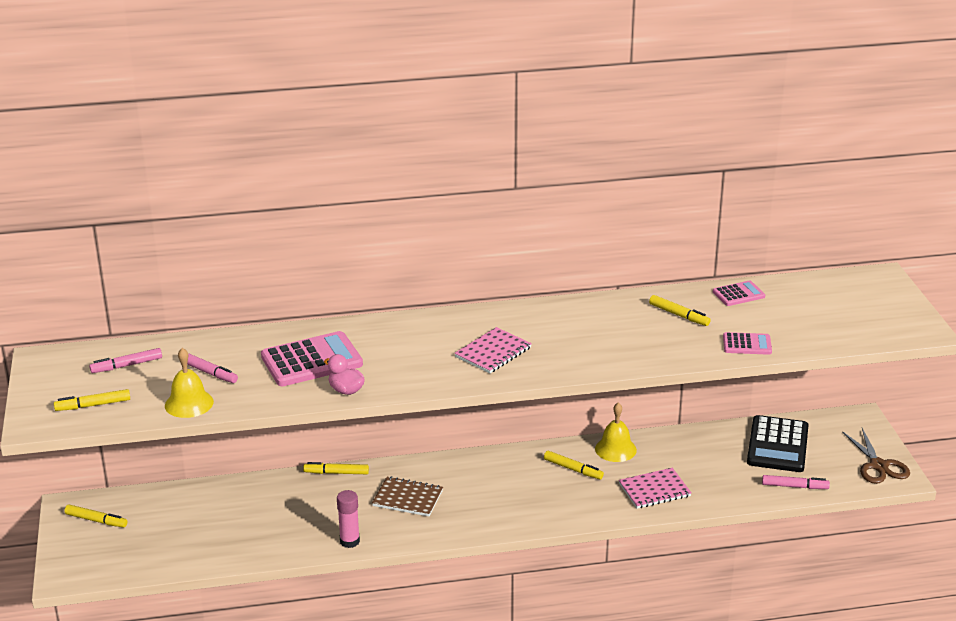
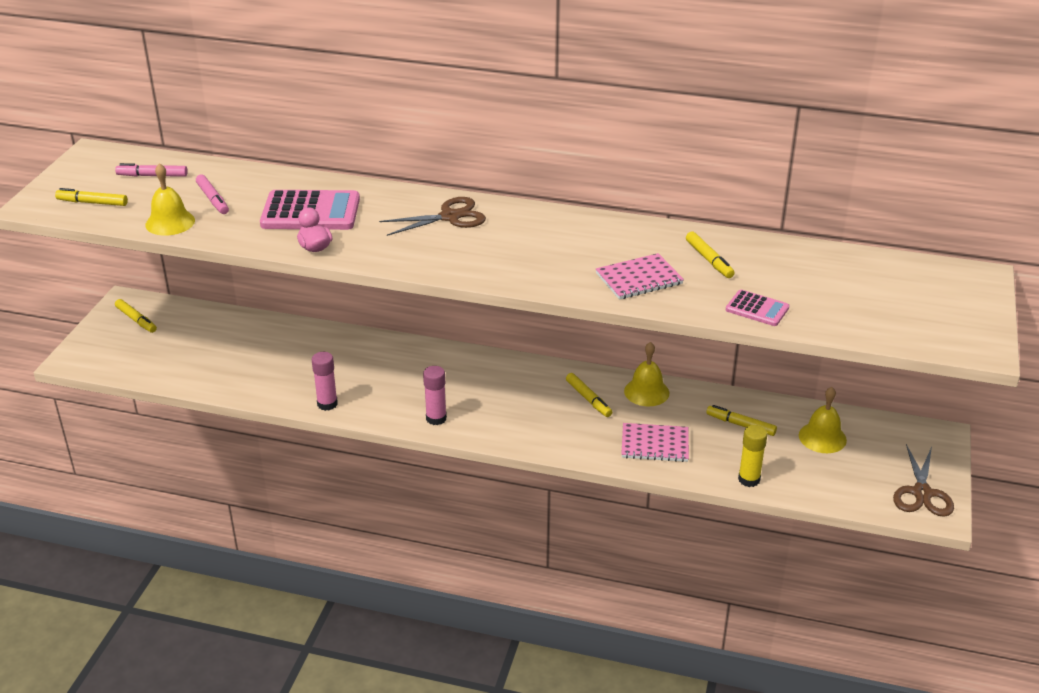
camera: 25 degrees right, 5 degrees up
yellow marker [303,462,369,474] -> yellow marker moved to [706,405,777,436]
brown notebook [372,476,443,516] -> none
pink notebook [454,327,532,373] -> pink notebook moved to [596,253,684,300]
pink calculator [713,281,765,306] -> none
black calculator [747,415,809,472] -> yellow bell [799,387,847,453]
pink marker [762,475,830,489] -> none
none -> brown scissors [379,197,486,236]
none -> pink glue stick [423,366,447,425]
none -> yellow glue stick [738,425,767,487]

